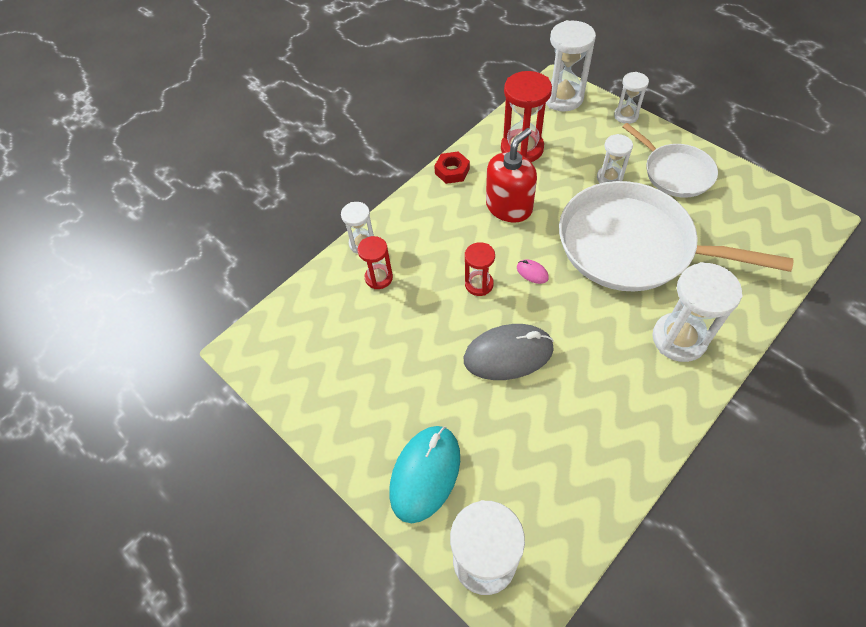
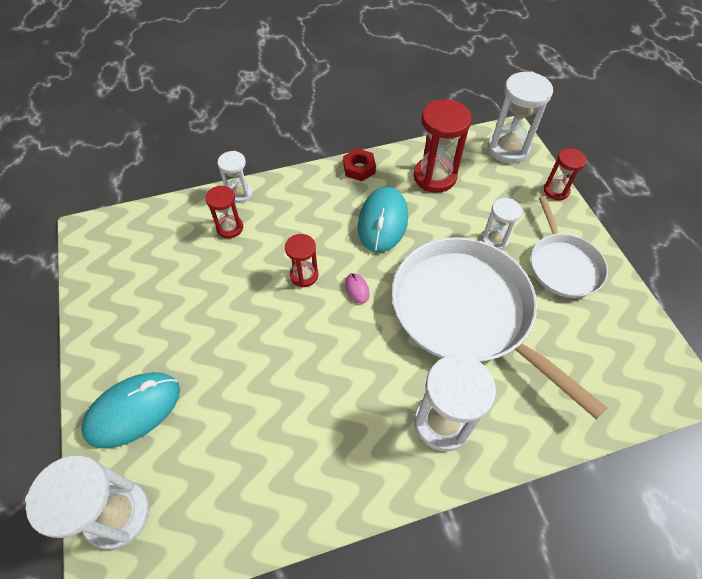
camera: 25 degrees right, 0 degrees up
grey mouse [464,324,554,380] -> none
red soap dispenser [486,128,537,222] -> turquoise mouse [358,187,408,252]
white hourglass [614,72,649,124] -> red hourglass [543,148,587,200]

